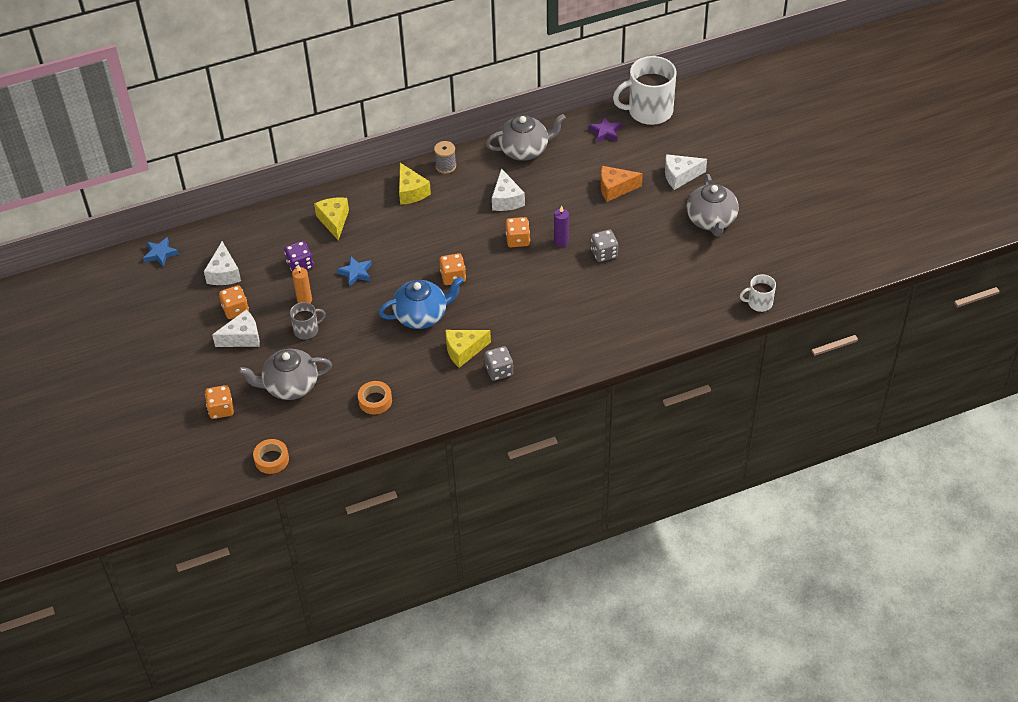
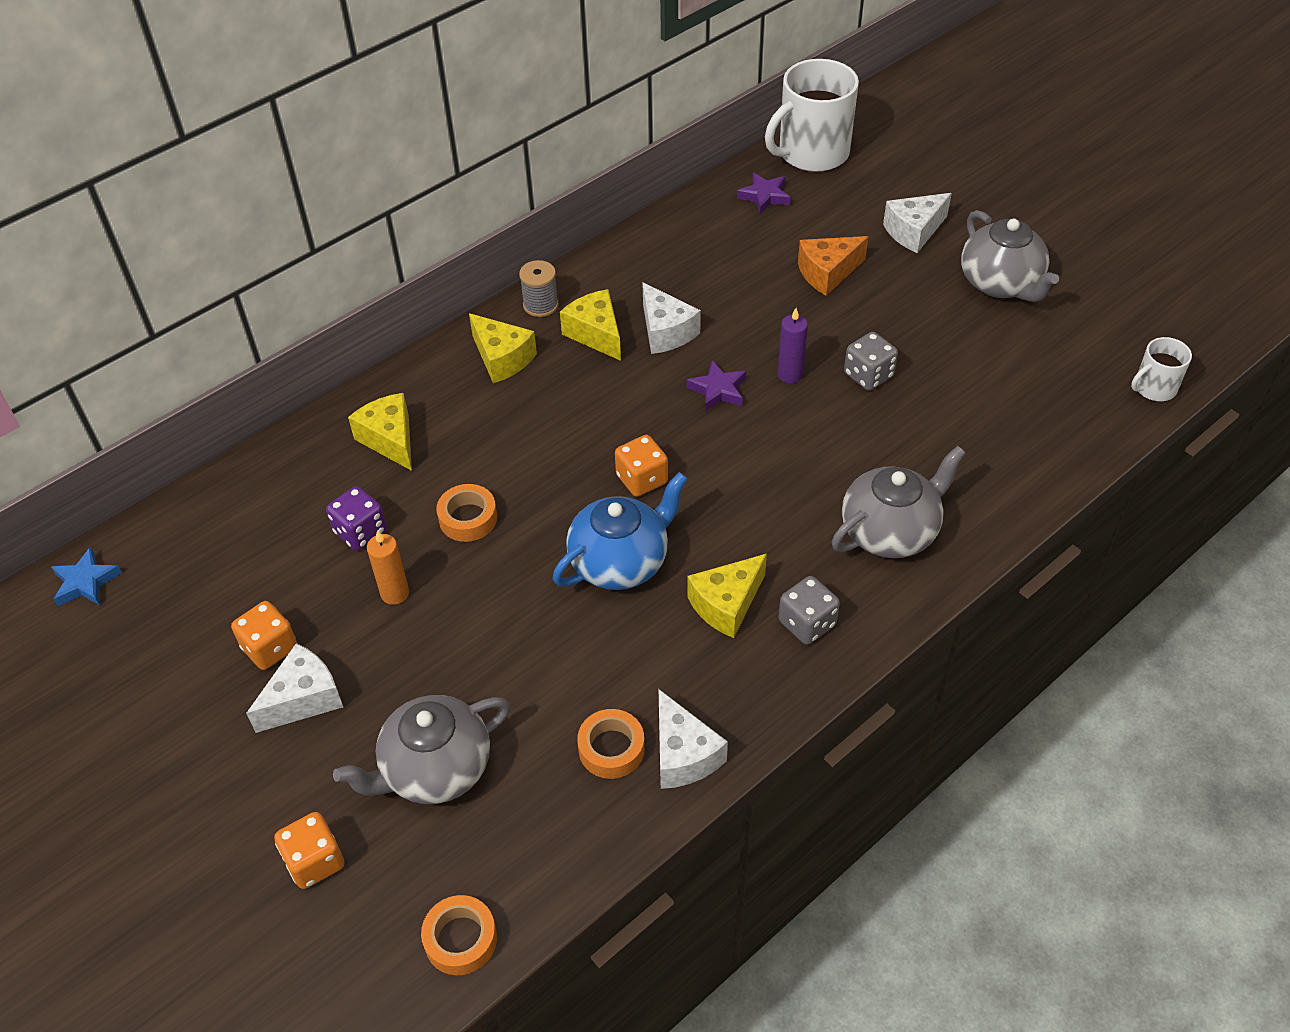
camera: 20 degrees left, 0 degrees up
white cheese [204,241,241,285] -> white cheese moved to [659,689,728,789]
grey mug [290,302,326,339] -> none
blue star [337,256,372,287] -> orange tape [437,484,497,542]
grey teapot [486,114,566,161] -> grey teapot moved to [832,446,966,558]
orange dice [506,217,530,247] -> purple star [687,361,746,411]
none -> yellow cheese [560,289,621,361]

